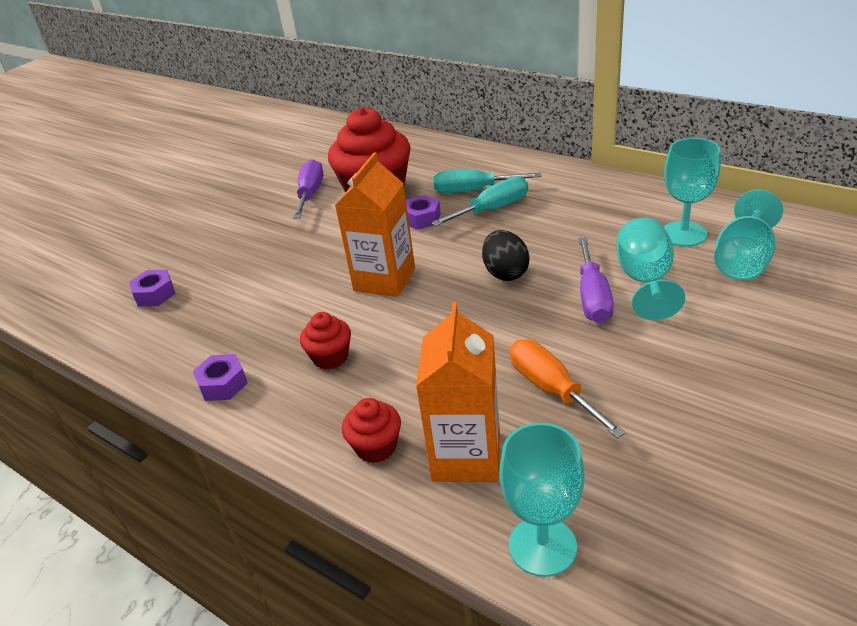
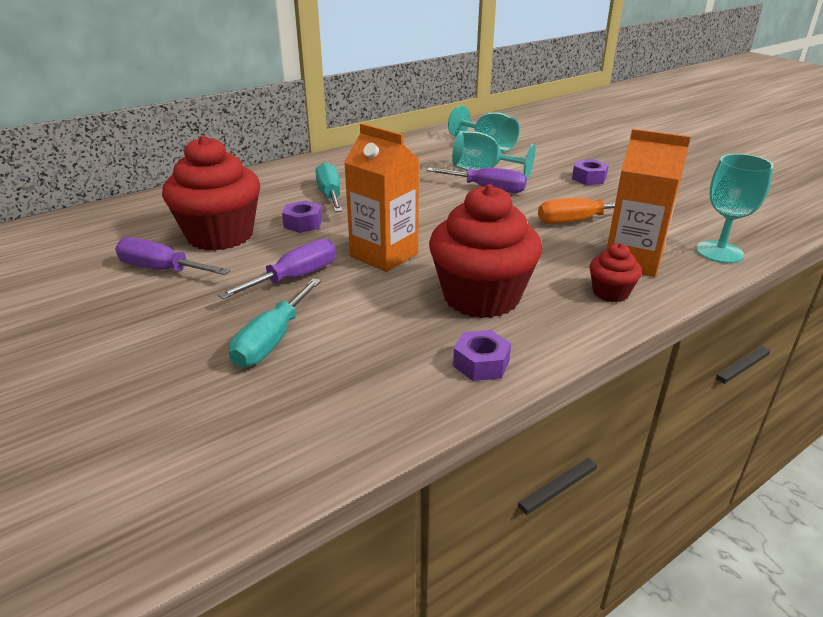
camera: 75 degrees left, 5 degrees down
purple nut [129,270,175,306] -> purple nut moved to [572,160,609,185]
red cupcake [300,312,351,370] -> red cupcake [429,184,542,318], size x2.13
turquoise screwdriver [434,169,542,193] -> turquoise screwdriver moved to [229,278,321,367]
black egg [482,230,530,281] -> none
turquoise goblet [664,138,721,247] -> none
none -> purple screwdriver [218,239,336,299]

